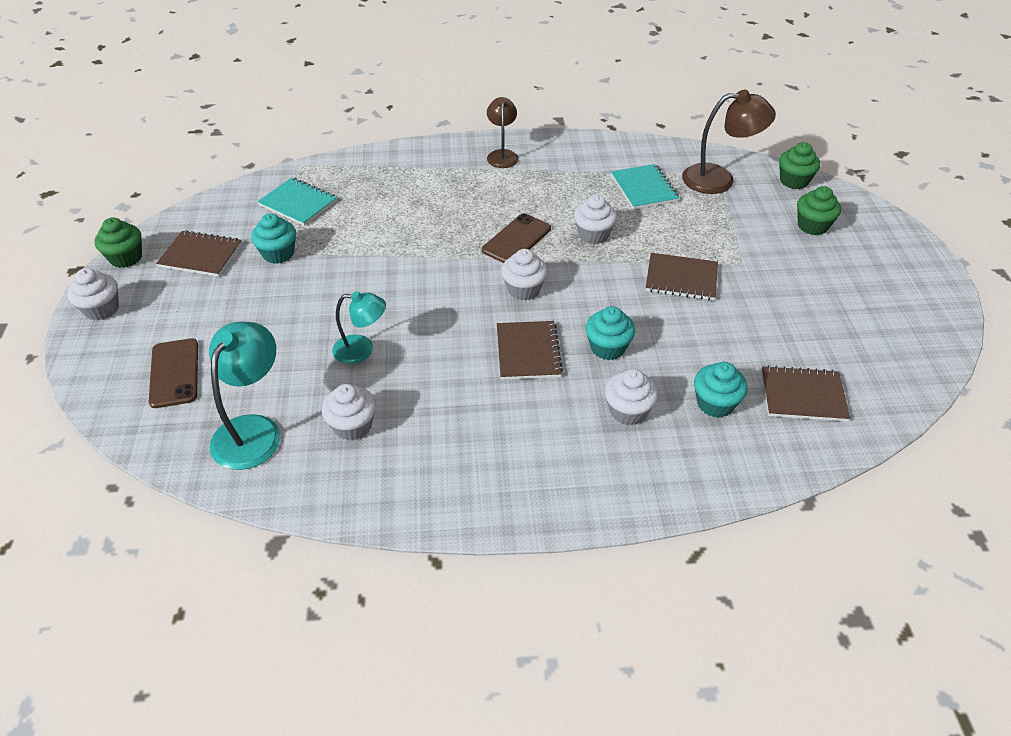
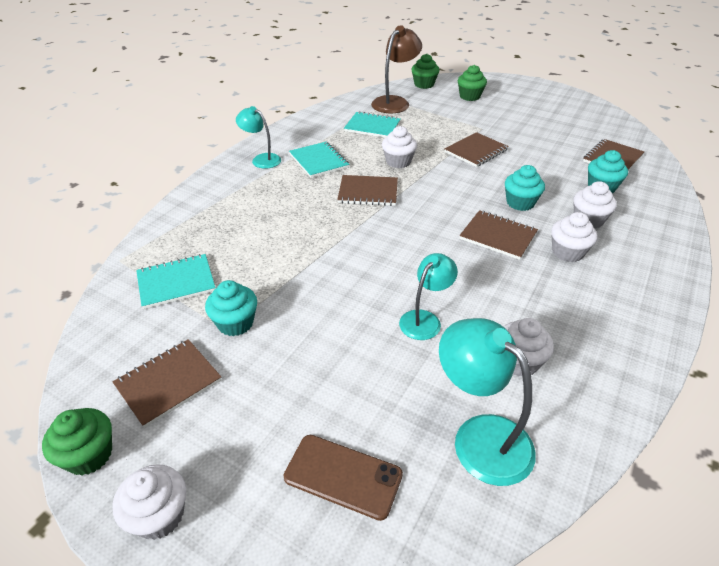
camera: 55 degrees left, 5 degrees down
brown phone [482,213,551,263] -> brown notebook [337,175,398,206]
brown lamp [487,97,519,168] -> turquoise lamp [236,106,281,169]
white cupcake [501,249,548,301] -> white cupcake moved to [551,212,598,262]
none -> turquoise notebook [289,142,349,178]

